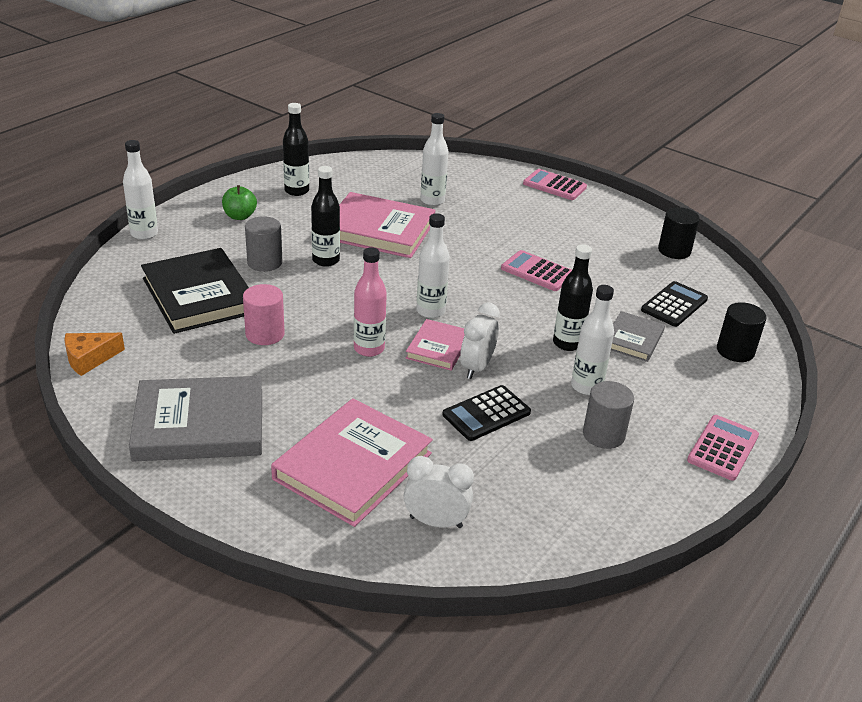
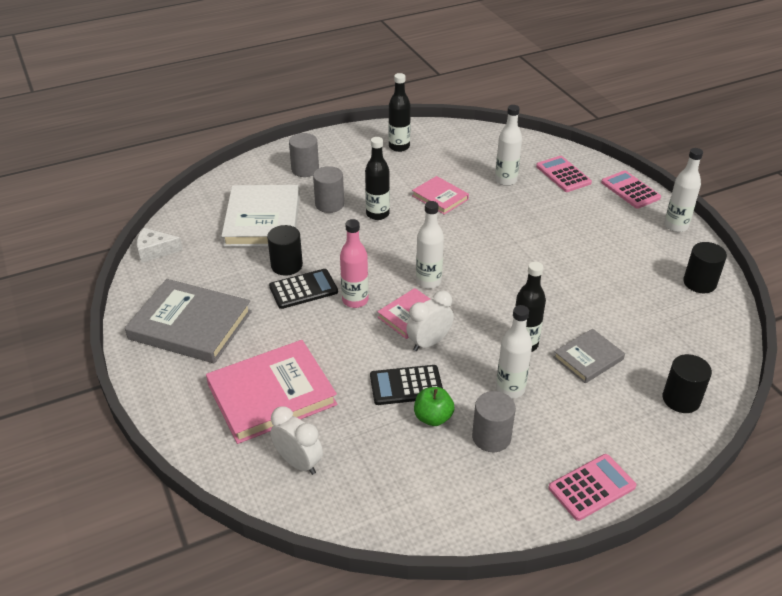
camera: 30 degrees right, 5 degrees up
orange cheese [64,333,125,376] -> white cheese [137,228,183,263]
white bottle [123,140,158,240] -> white bottle moved to [664,148,703,232]
black book [141,248,249,334] -> white book [222,185,300,247]
green apple [222,185,257,220] -> green apple moved to [414,387,455,426]
pink cylinder [243,284,285,345] -> black cylinder [267,225,303,276]
pink book [339,192,435,258] -> pink book [412,176,469,215], size x0.54
pink calculator [501,250,572,291] -> pink calculator moved to [536,156,592,192]
black calculator [641,281,708,327] -> black calculator moved to [269,269,338,309]
none -> grey cylinder [289,133,319,177]

